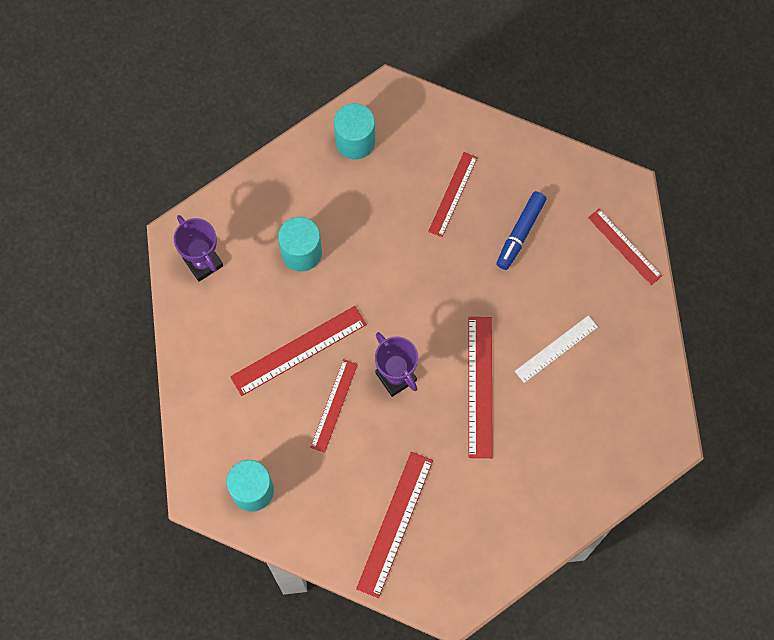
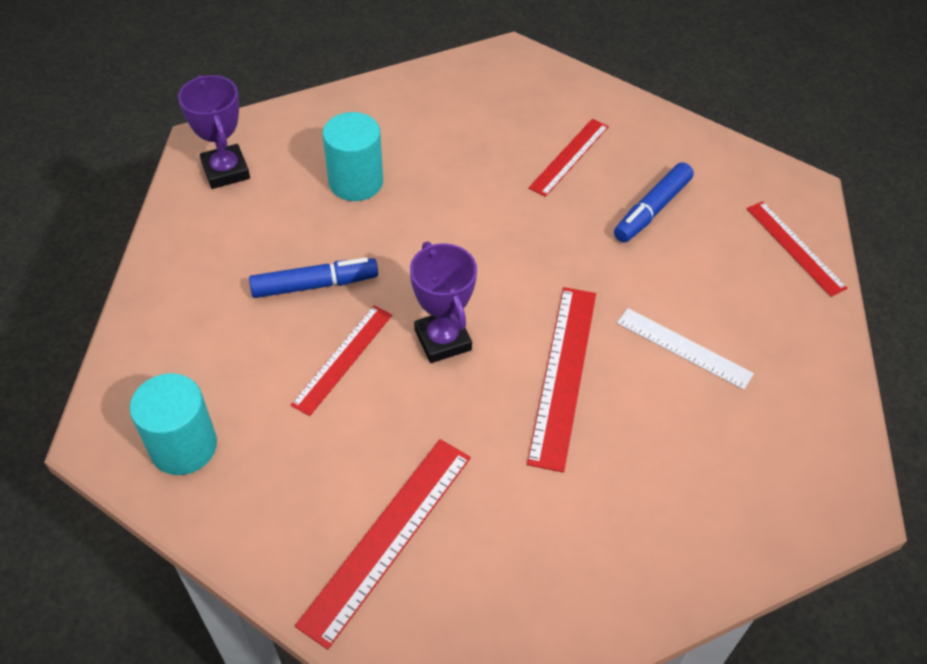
camera: 10 degrees right, 20 degrees down
red ruler [230,306,367,396] -> blue marker [249,258,378,298]
turquoise cylinder [334,103,375,159] -> none
white ruler [515,315,598,383] -> white ruler turned 60 degrees clockwise [617,308,754,390]

